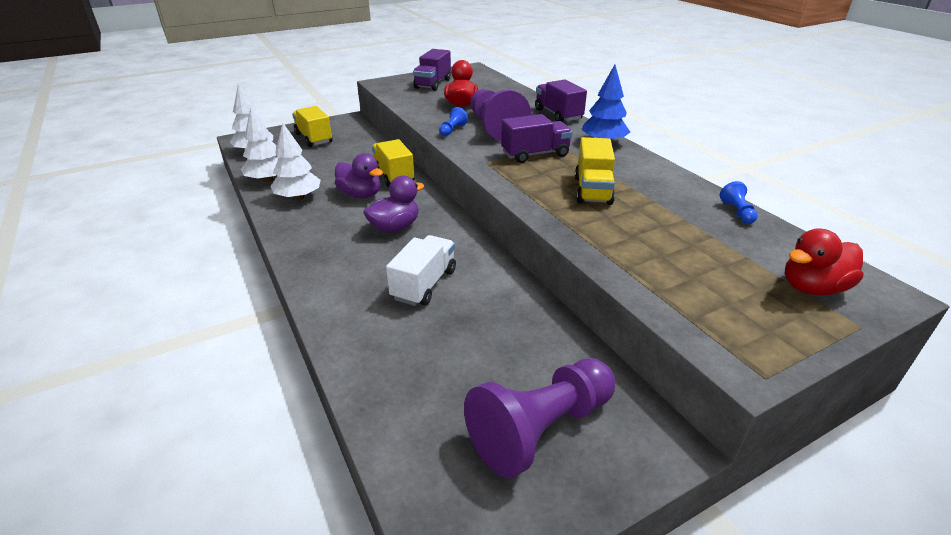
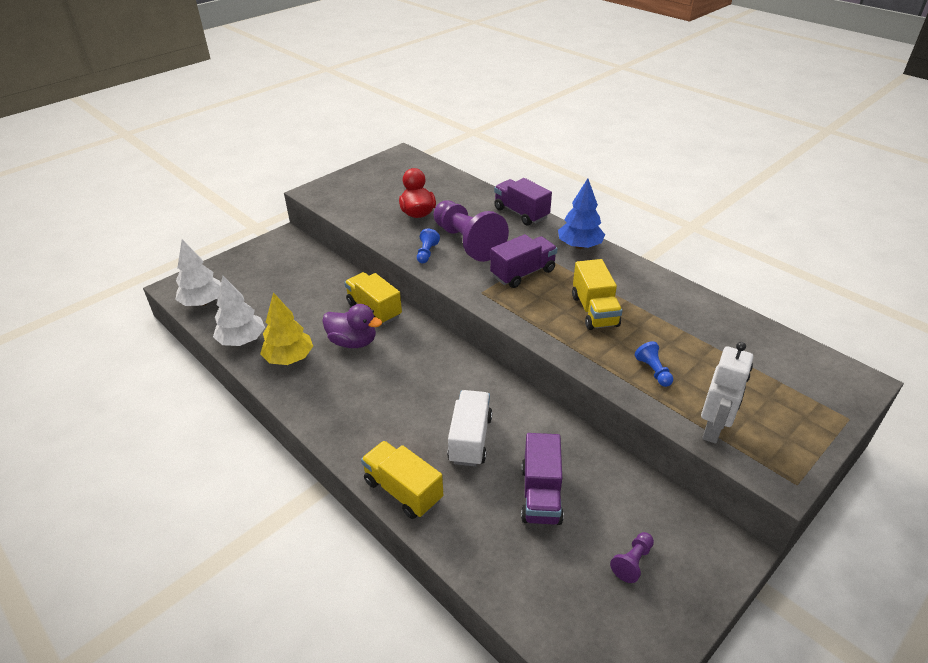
camera: 15 degrees left, 5 degrees up
white tree [270,122,321,201] -> yellow tree [260,292,313,365]
yellow truck [292,106,333,147] -> yellow truck moved to [361,441,443,519]
purple duck [363,176,424,233] -> none
purple truck [413,49,451,91] -> purple truck moved to [521,433,564,525]
purple pawn [464,358,615,478] -> purple pawn [610,532,654,583], size x0.42
blue pawn [720,181,758,224] -> blue pawn moved to [635,341,673,387]
red duck [785,228,864,296] -> none
none -> white robot [701,342,753,443]

